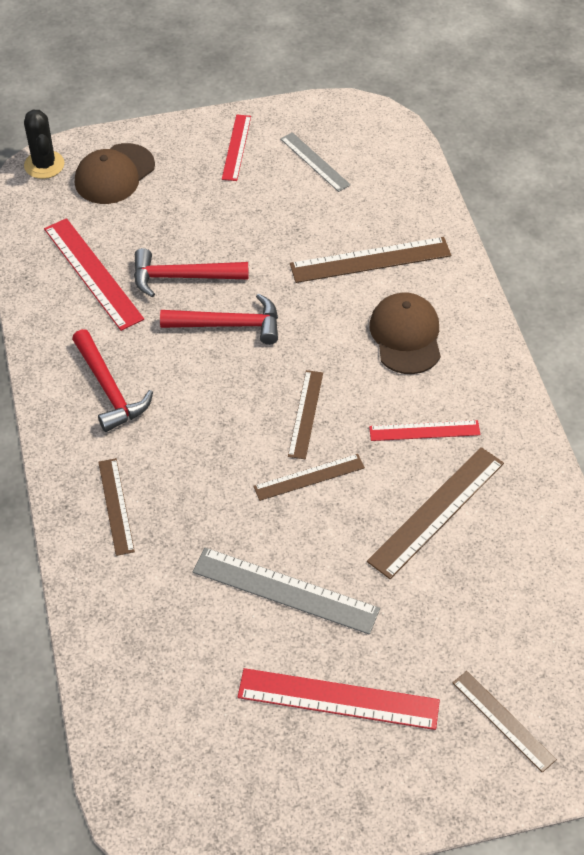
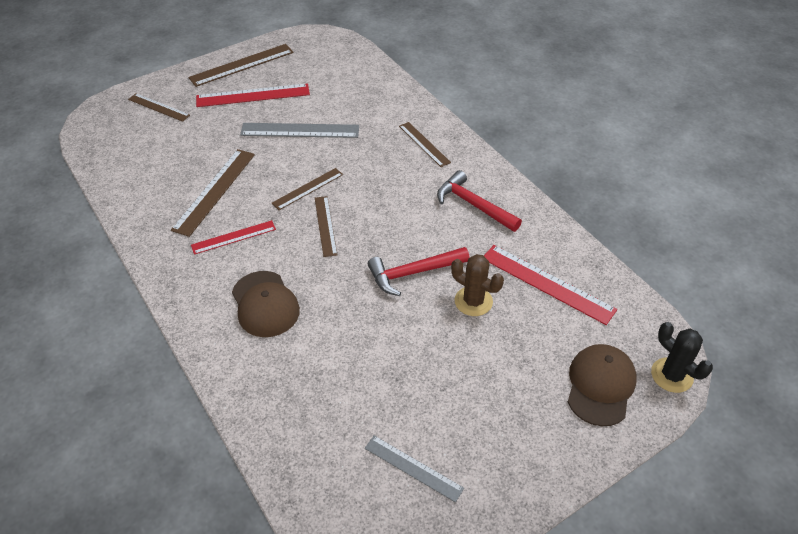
camera: 160 degrees right, 5 degrees down
red hammer [134,248,248,297] -> brown cactus [451,254,504,316]
red ruler [222,114,251,181] -> none
brown ruler [290,237,451,283] -> brown ruler moved to [188,44,294,87]

